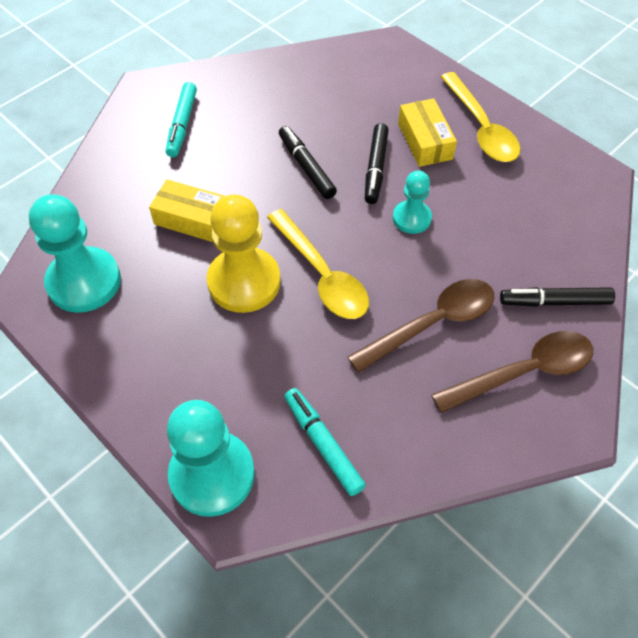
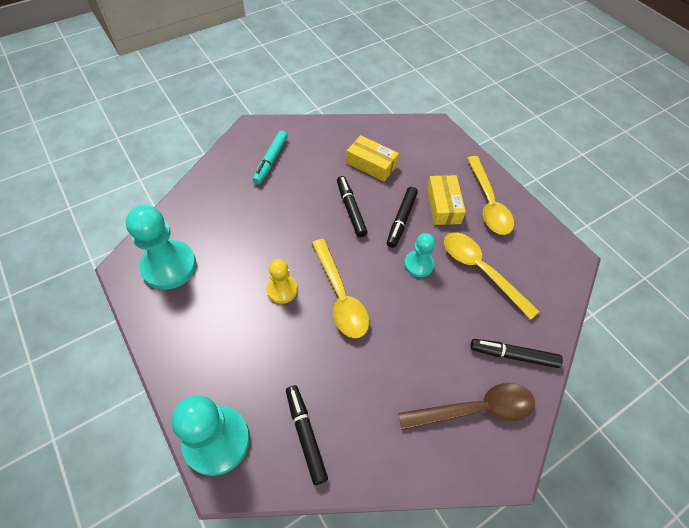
camera: 10 degrees right, 0 degrees up
yellow box [149,179,225,242] -> yellow box moved to [346,135,399,182]
yellow pawn [207,194,281,313] -> yellow pawn [266,259,298,304], size x0.56
turquoise marker [284,388,366,496] -> black marker [286,385,328,485]
brown spoon [348,279,494,373] -> none
none -> yellow spoon [444,232,540,320]

